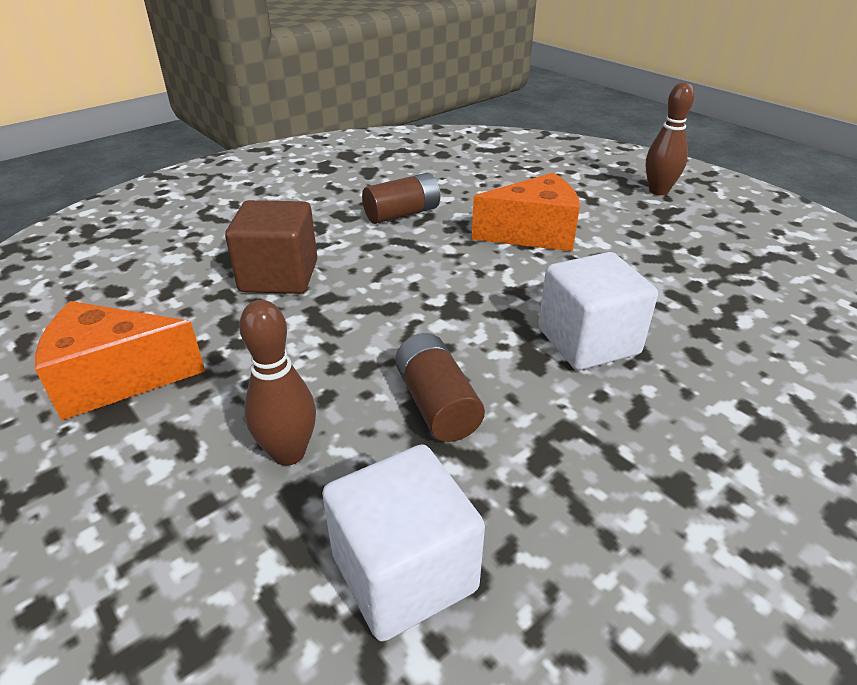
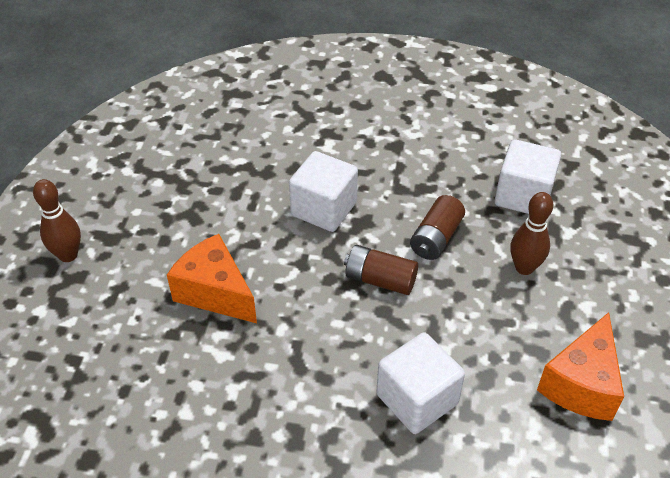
camera: 130 degrees left, 10 degrees up
orange cheese [35,301,205,421] -> orange cheese turned 75 degrees clockwise [537,312,624,421]
brown cube [225,200,317,294] -> white cube [376,332,465,434]
brown battery [362,173,440,224] -> brown battery moved to [344,245,418,295]

